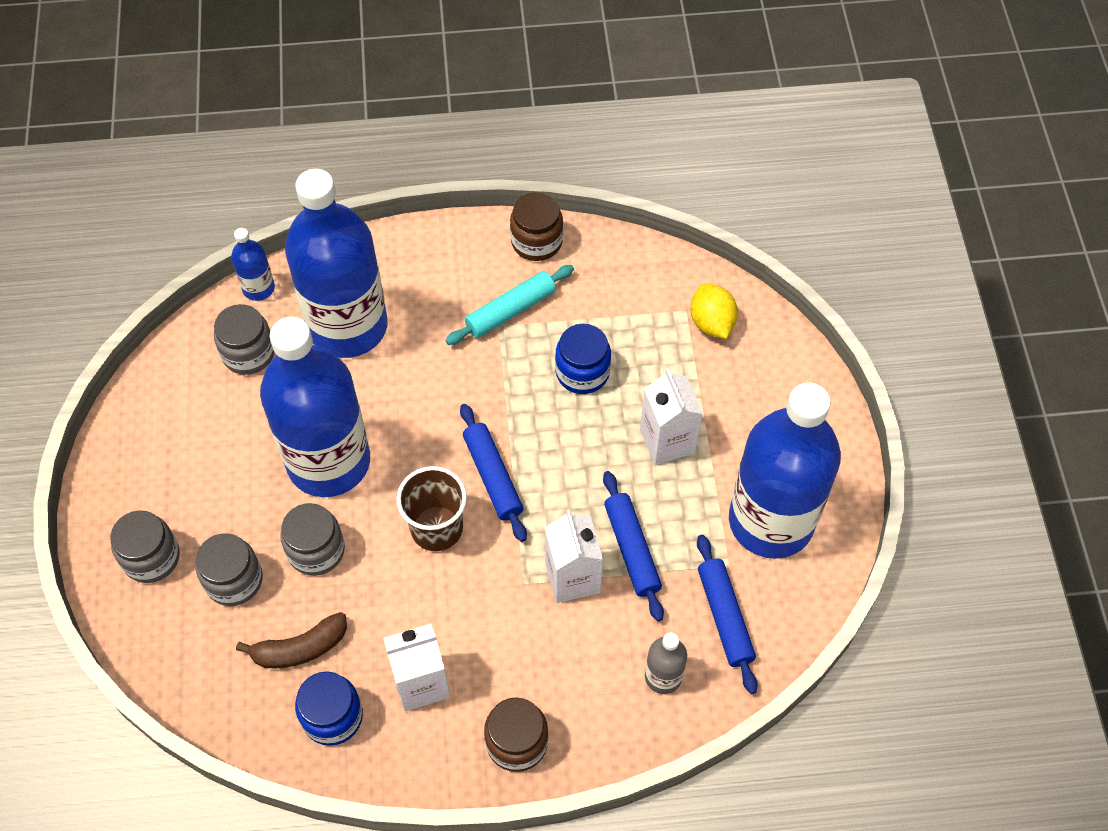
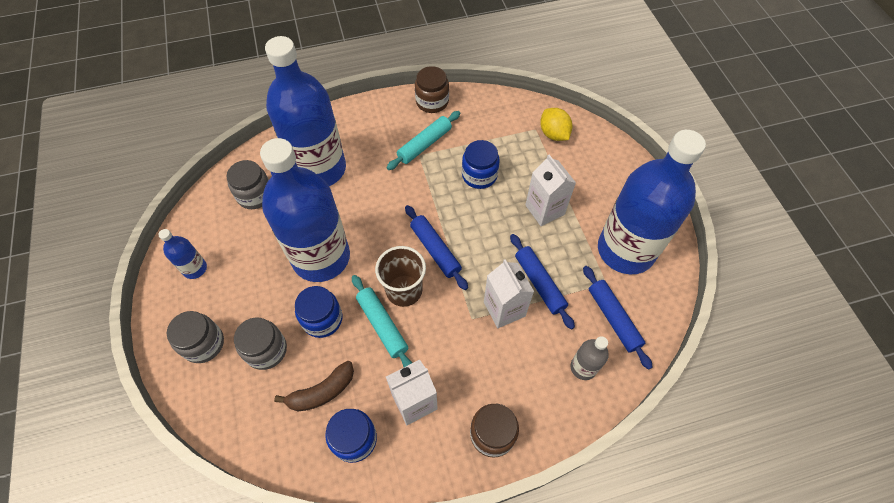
camera: 10 degrees left, 0 degrees up
blue bottle [231,228,275,301] -> blue bottle moved to [158,229,207,279]
grey jar [280,503,345,576] -> blue jar [295,286,342,338]
none -> turquoise rolling pin [352,275,412,367]

